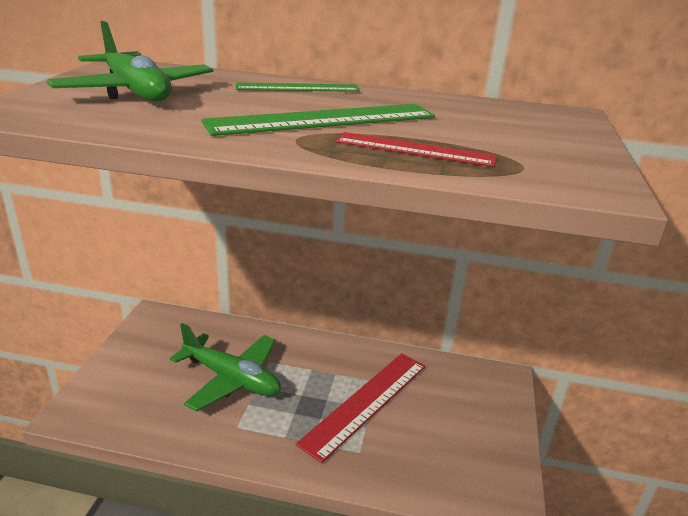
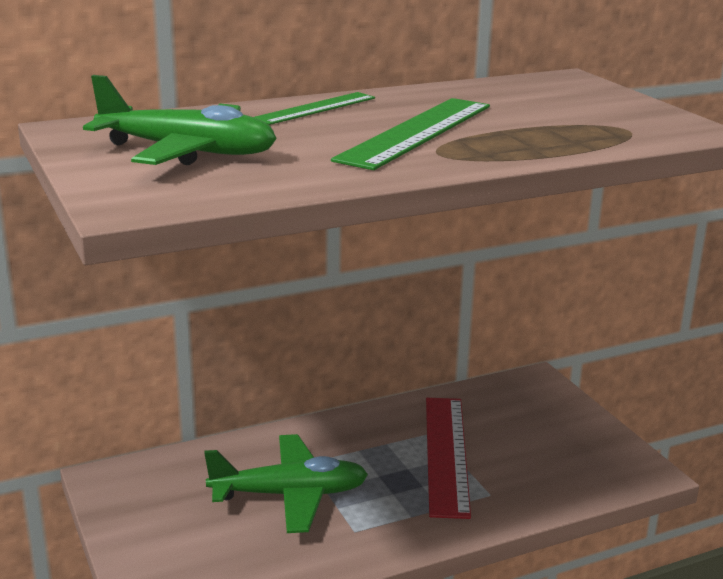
camera: 35 degrees left, 5 degrees down
red ruler [335,132,497,167] -> none

